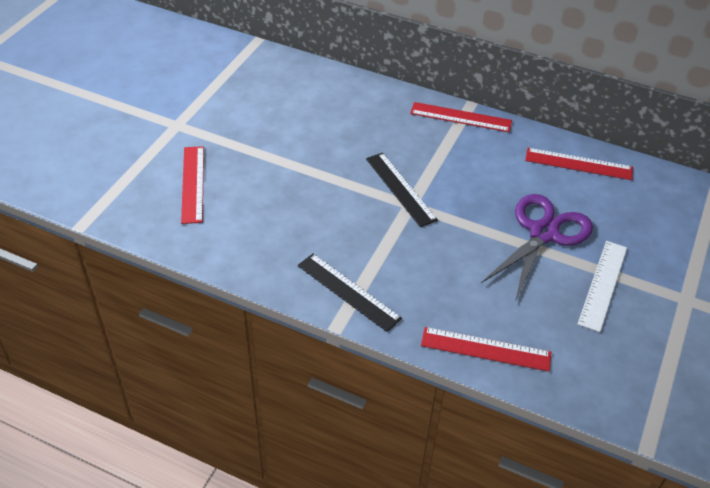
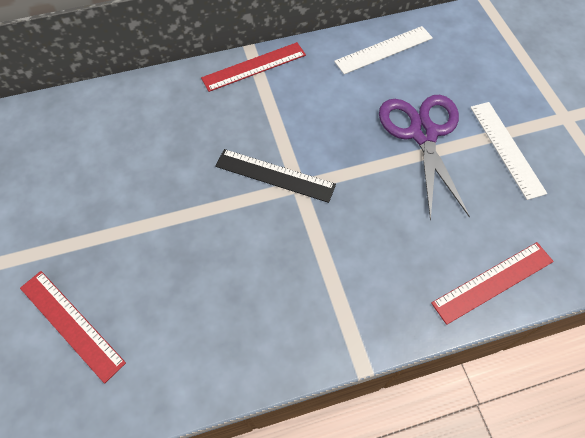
camera: 40 degrees left, 15 degrees up
black ruler [298,254,402,332] -> none
red ruler [525,148,633,180] -> white ruler [334,26,433,74]

